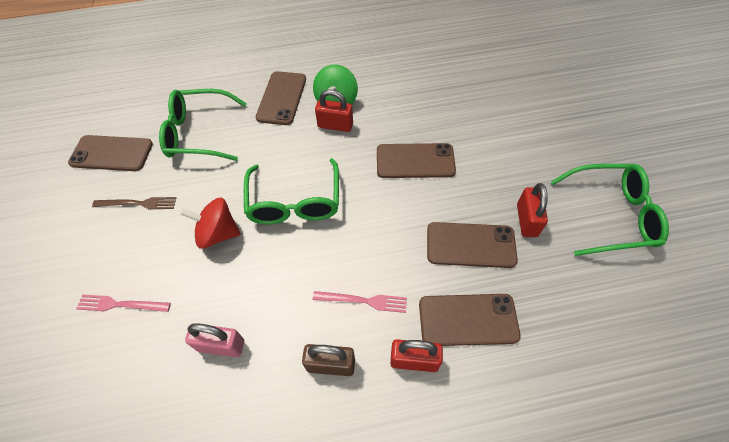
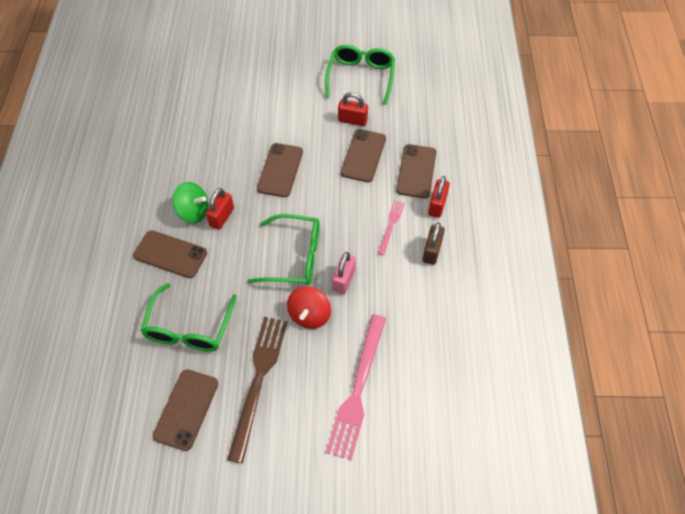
camera: 80 degrees left, 0 degrees up
pink fork [76,294,171,312] -> pink fork [326,314,386,460], size x1.98
brown fork [92,197,176,209] -> brown fork [227,317,288,463], size x1.98
pink padlock [185,323,244,357] -> pink padlock moved to [332,252,356,294]

